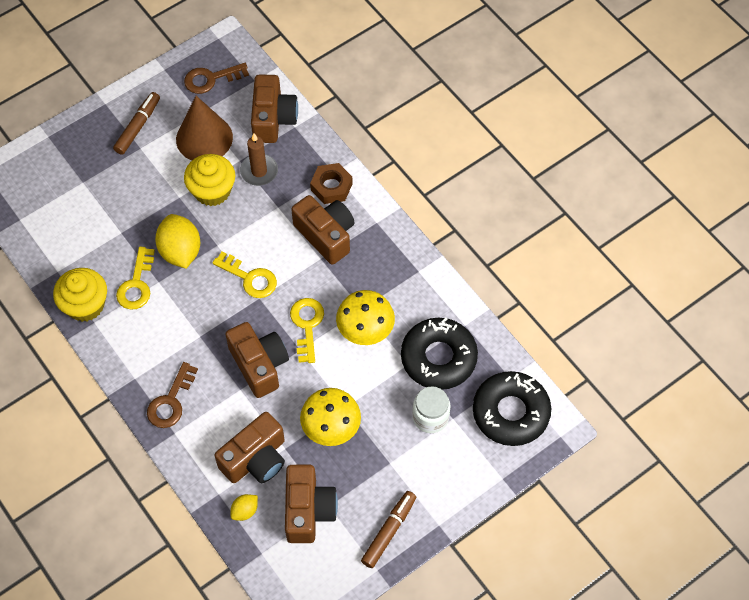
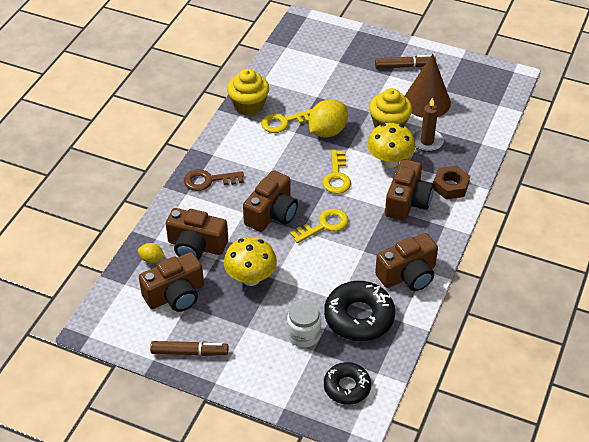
camera: 60 degrees right, 15 degrees down
brown key [184,63,249,94] -> none
brown camera [251,74,298,143] -> brown camera moved to [375,233,438,291]
yellow mushroom [336,290,395,345] -> yellow mushroom moved to [367,123,415,168]
black donut [473,371,551,446] -> black donut [324,362,371,405], size x0.64

